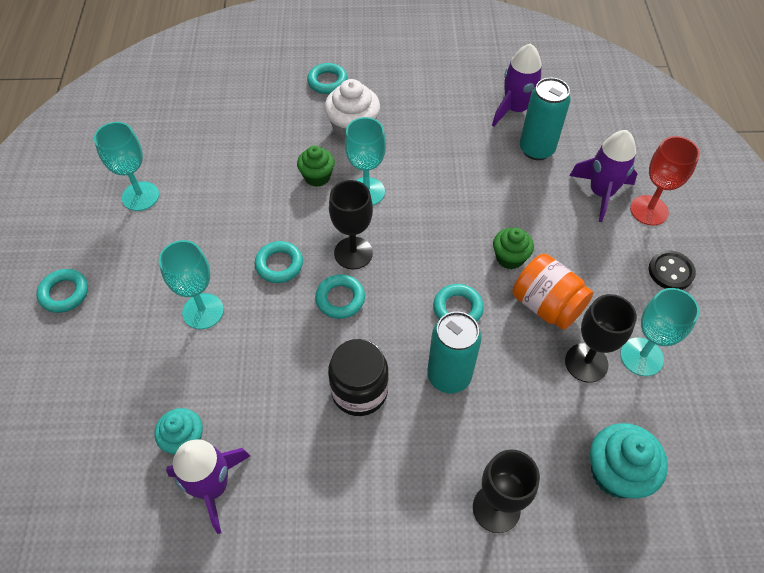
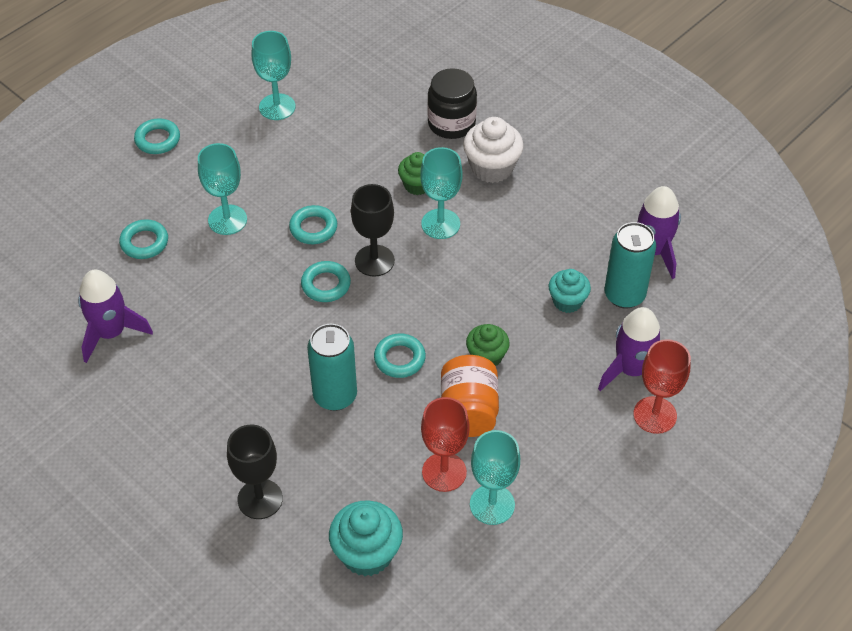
camera: 45 degrees right, 5 degrees down
turquoise cupcake [154,408,203,454] -> turquoise cupcake moved to [549,269,591,313]
turquoise ring [307,63,348,94] -> turquoise ring moved to [119,219,168,259]
black jar [328,339,389,416] -> black jar moved to [427,68,477,139]
black goblet [565,294,637,383] -> red goblet [421,397,470,492]
black button [649,250,696,290] -> none

